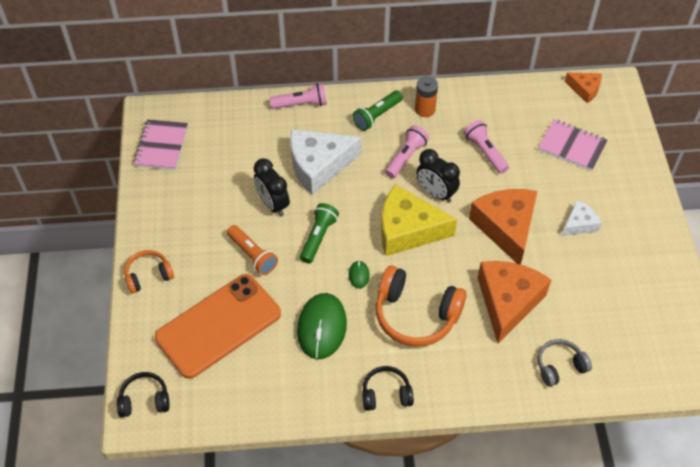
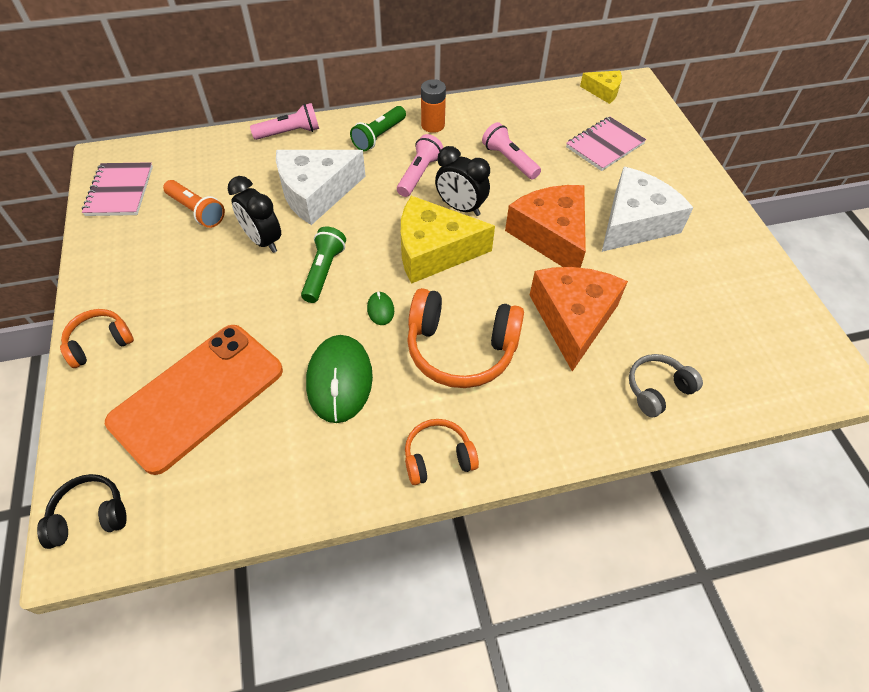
camera: 10 degrees left, 0 degrees up
orange flashlight [227,225,278,275] -> orange flashlight moved to [163,180,225,228]
black headphones [362,366,414,411] -> orange headphones [405,419,479,485]
pink notebook [538,119,608,171] -> pink notebook turned 60 degrees counterclockwise [566,117,646,171]
white cheese [562,200,602,236] -> white cheese [602,167,694,252], size x1.92
orange cheese [565,72,602,103] -> yellow cheese [580,71,622,104]

